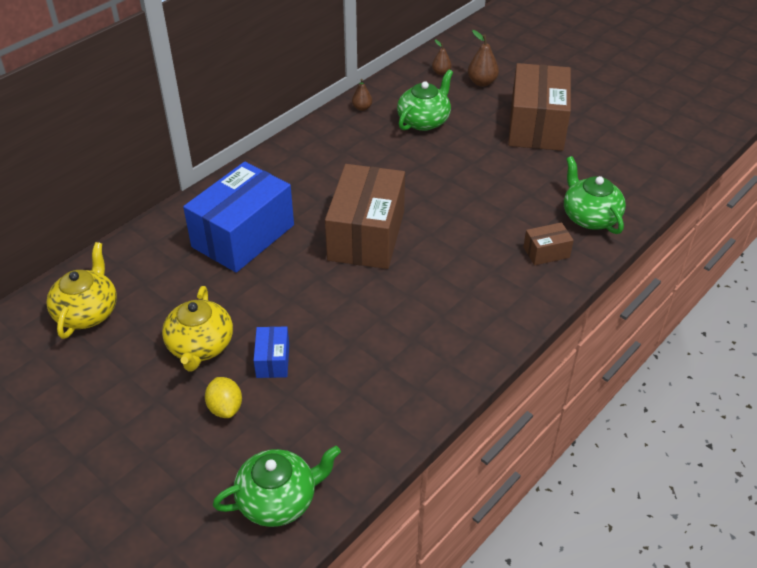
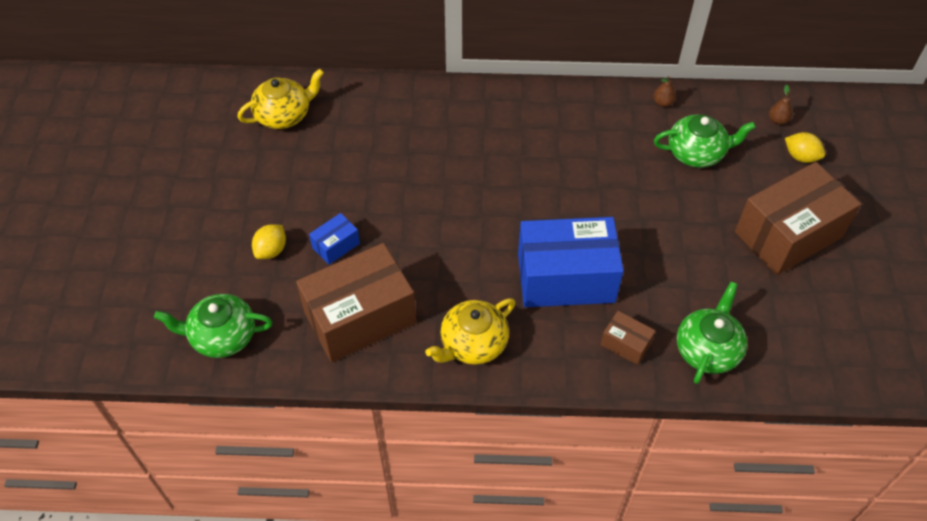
camera: 50 degrees right, 10 degrees up
yellow teapot [162,286,233,371] -> yellow teapot moved to [425,298,516,365]
blue box [183,162,294,273] -> blue box moved to [518,217,624,307]
green teapot [213,446,341,527] -> green teapot turned 150 degrees clockwise [154,294,273,358]
brown box [325,164,405,269] -> brown box moved to [296,243,416,363]
brown pear [468,30,499,87] -> yellow lemon [785,132,825,163]

